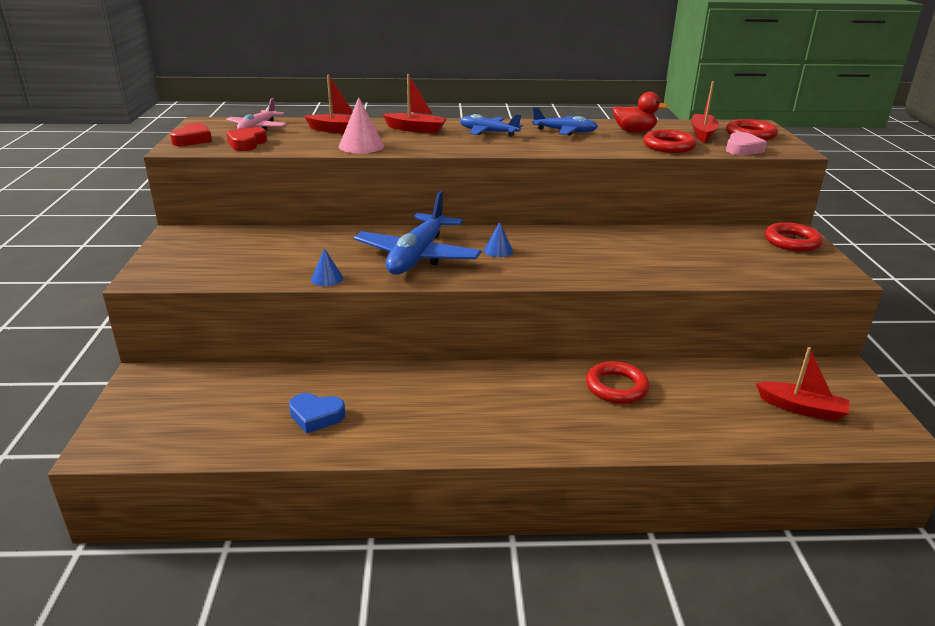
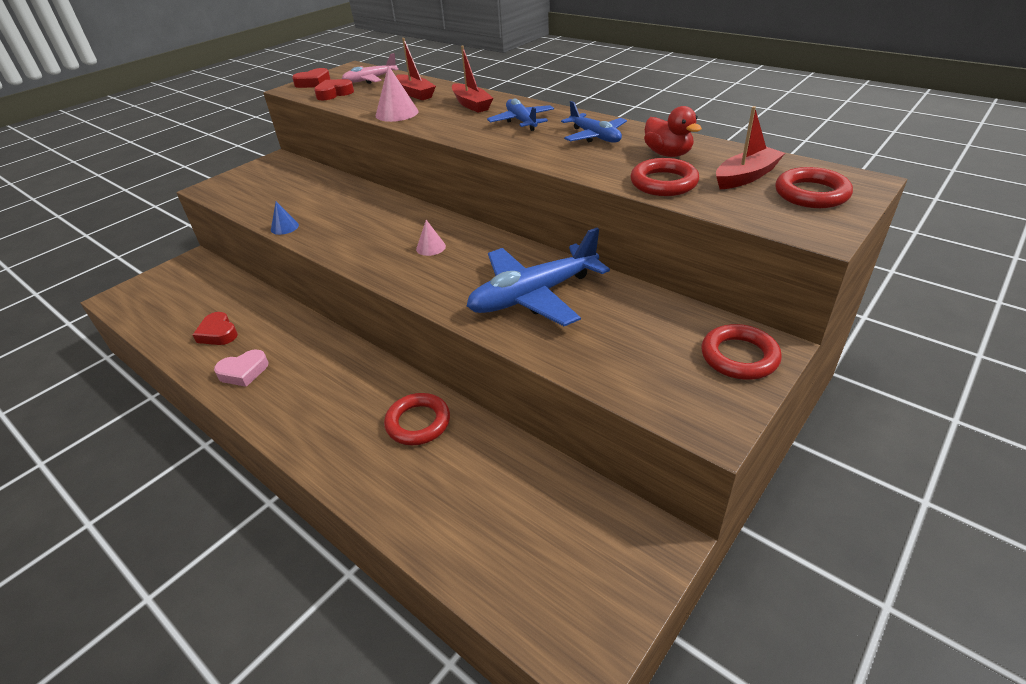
camera: 45 degrees right, 10 degrees up
blue heart [289,393,345,434] -> red heart [193,312,238,345]
blue plane [354,191,481,275] -> blue plane moved to [467,228,610,326]
blue cone [484,222,513,257] -> pink cone [416,220,446,256]
pink heart [726,132,767,155] -> pink heart moved to [214,349,268,387]
red boat [756,347,849,421] -> none

